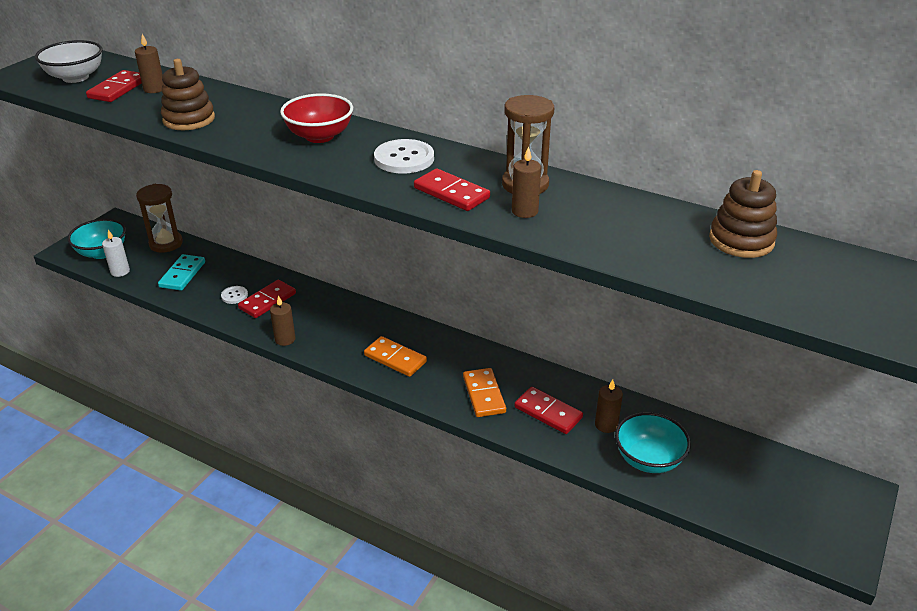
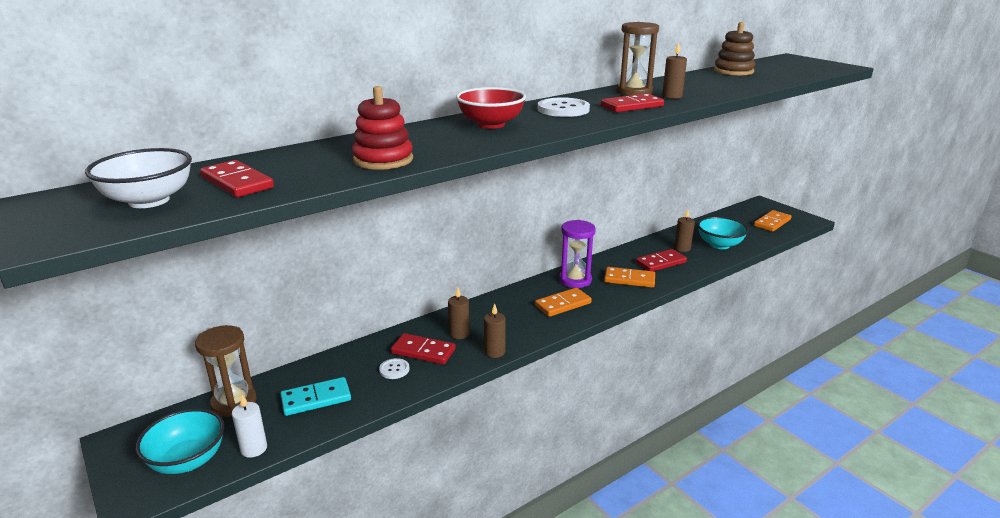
camera: 65 degrees left, 10 degrees down
brown candle [135,34,164,93] -> brown candle moved to [448,287,469,339]
turquoise domino [158,254,205,291] -> turquoise domino turned 60 degrees counterclockwise [280,377,351,416]
brown stacking toy [161,59,215,130] -> red stacking toy [352,86,413,170]
red domino [238,280,296,318] -> red domino turned 45 degrees counterclockwise [391,333,455,364]
none -> purple hourglass [559,220,596,288]
none -> orange domino [754,210,792,232]

